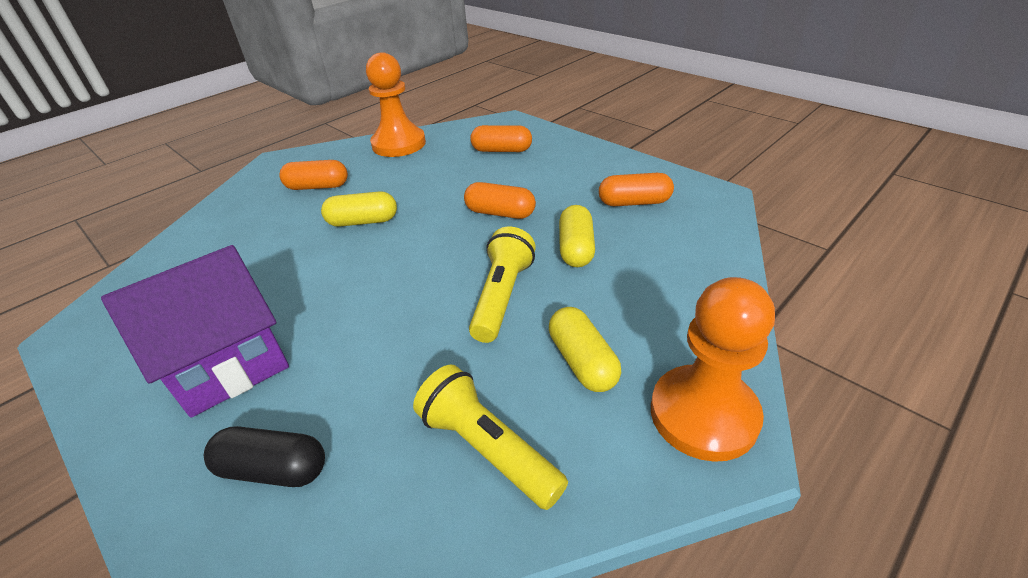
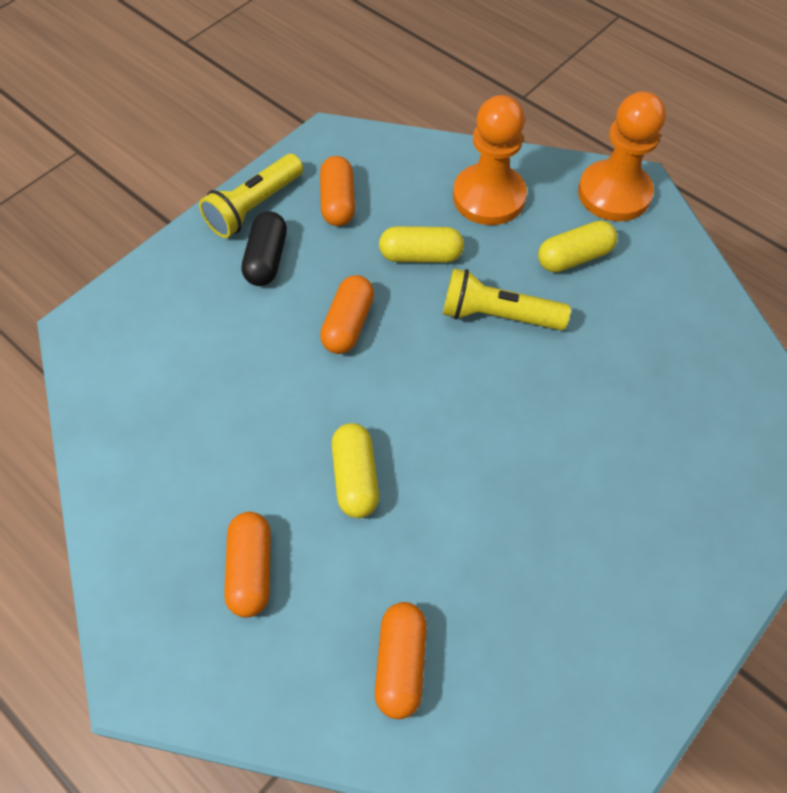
camera: 95 degrees left, 20 degrees up
purple house [101,245,289,418] -> none
black capsule [204,426,325,487] -> black capsule moved to [242,211,287,286]
orange pawn [366,52,426,157] -> orange pawn moved to [453,95,527,225]
yellow flashlight [413,365,568,510] -> yellow flashlight moved to [199,154,303,238]
orange capsule [470,125,532,152] -> orange capsule moved to [375,602,427,719]

